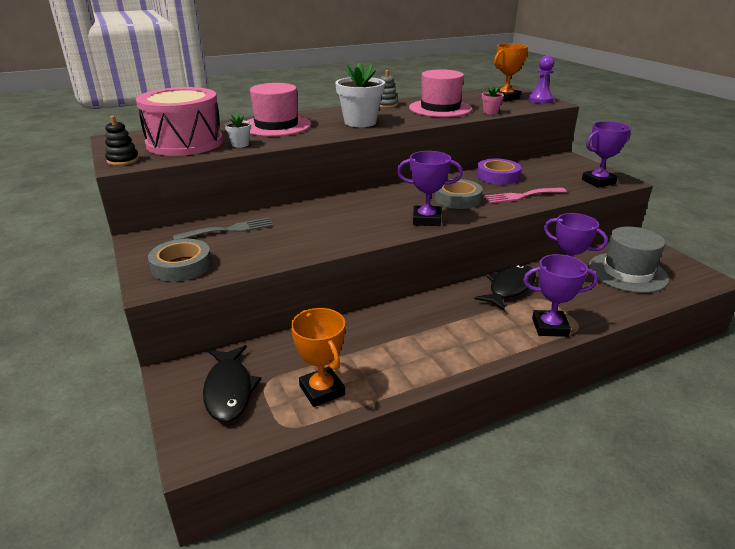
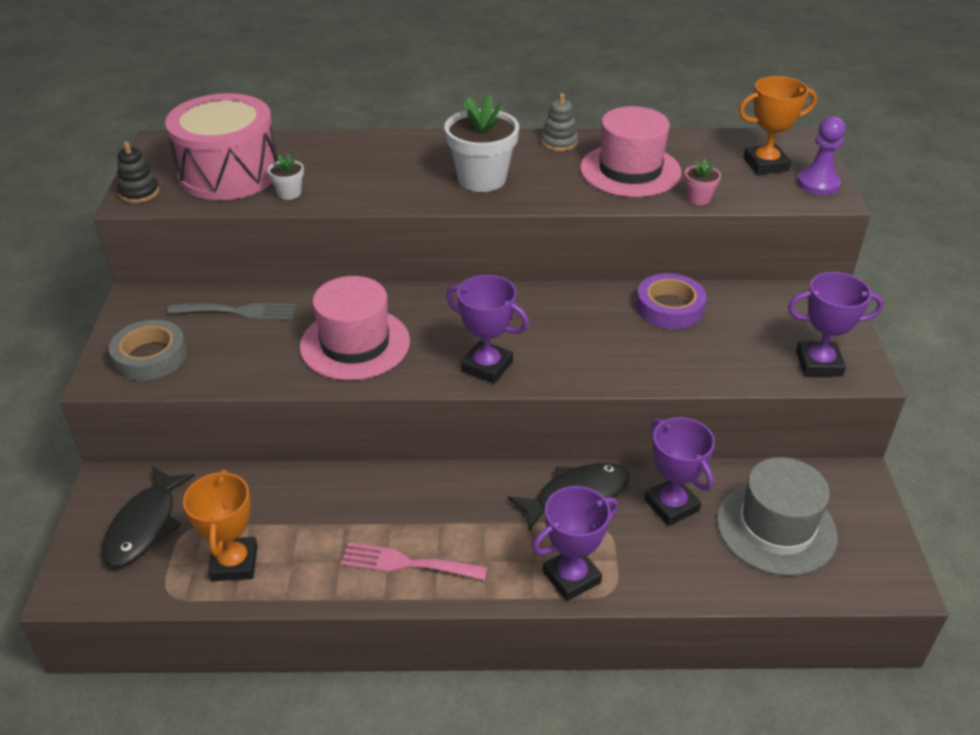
camera: 25 degrees right, 10 degrees up
pink hat [247,83,311,136] -> pink hat moved to [300,276,410,380]
grey tape [434,179,483,209] -> none
pink fork [484,188,567,203] -> pink fork moved to [341,543,488,581]
purple trophy [523,254,598,337] -> purple trophy turned 60 degrees counterclockwise [532,486,618,601]

